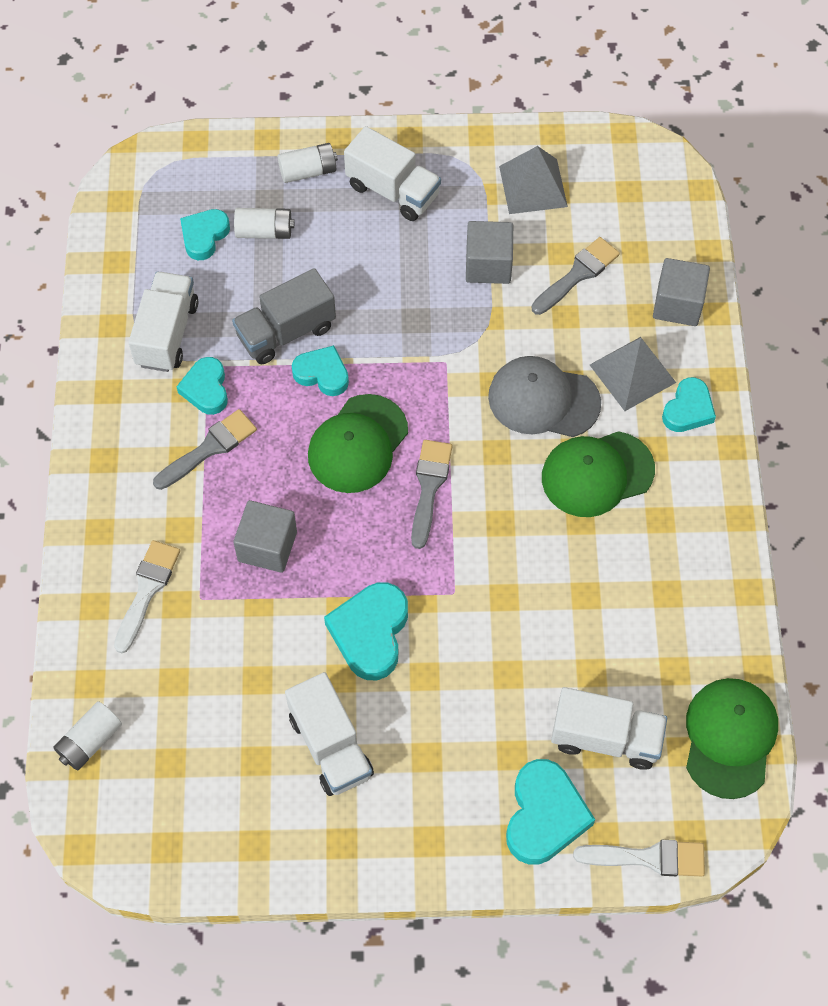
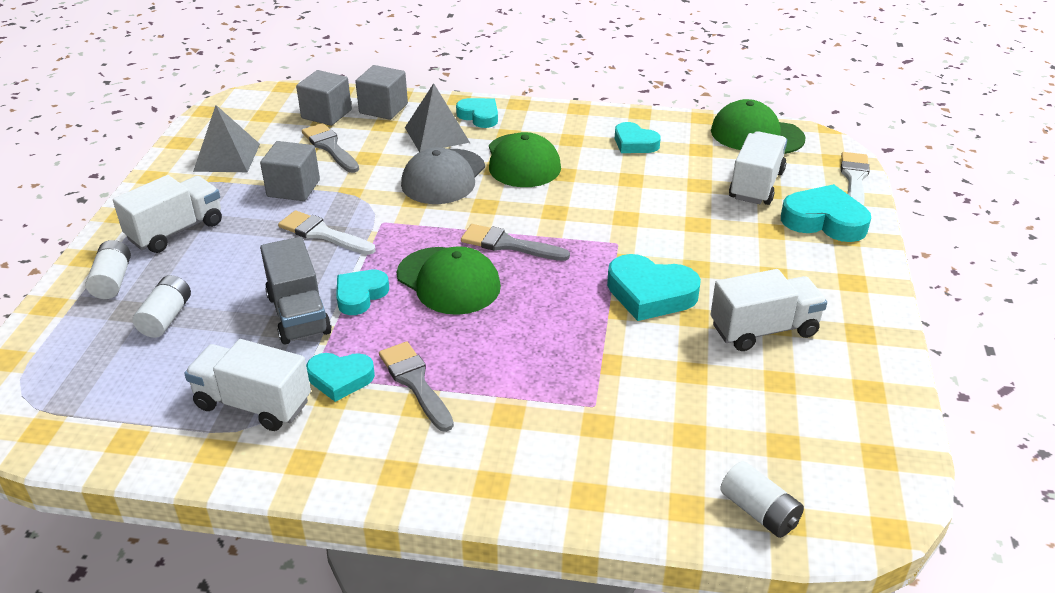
camera: 80 degrees left, 25 degrees down
white brush [114,540,180,653] -> white brush moved to [278,210,375,255]
turquoise heart [180,209,230,260] -> turquoise heart moved to [615,122,661,153]
grey cube [233,500,297,573] -> grey cube moved to [296,70,352,126]

